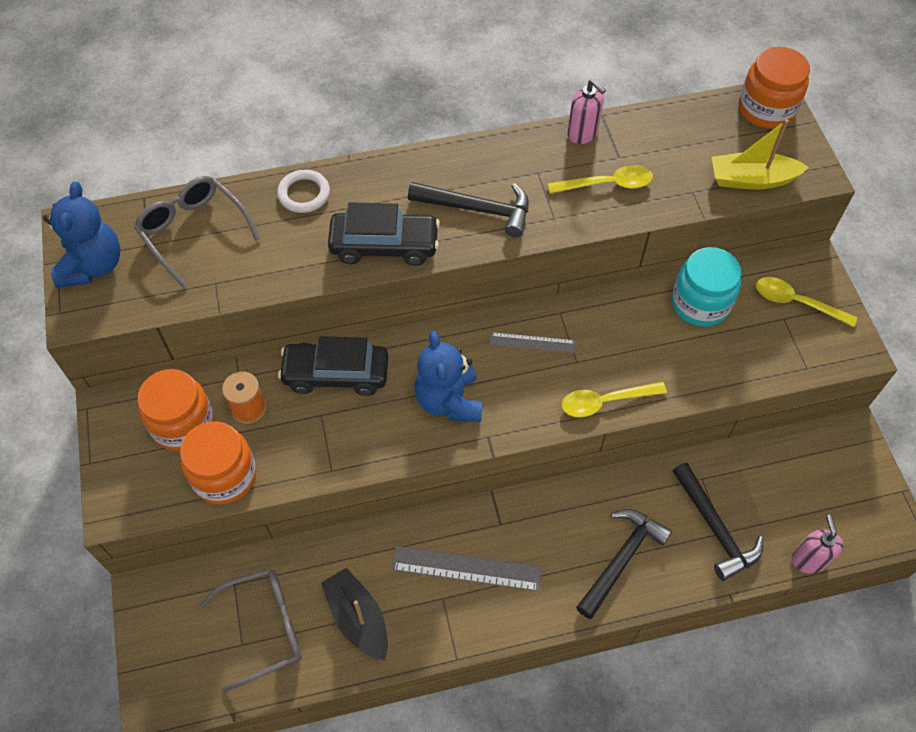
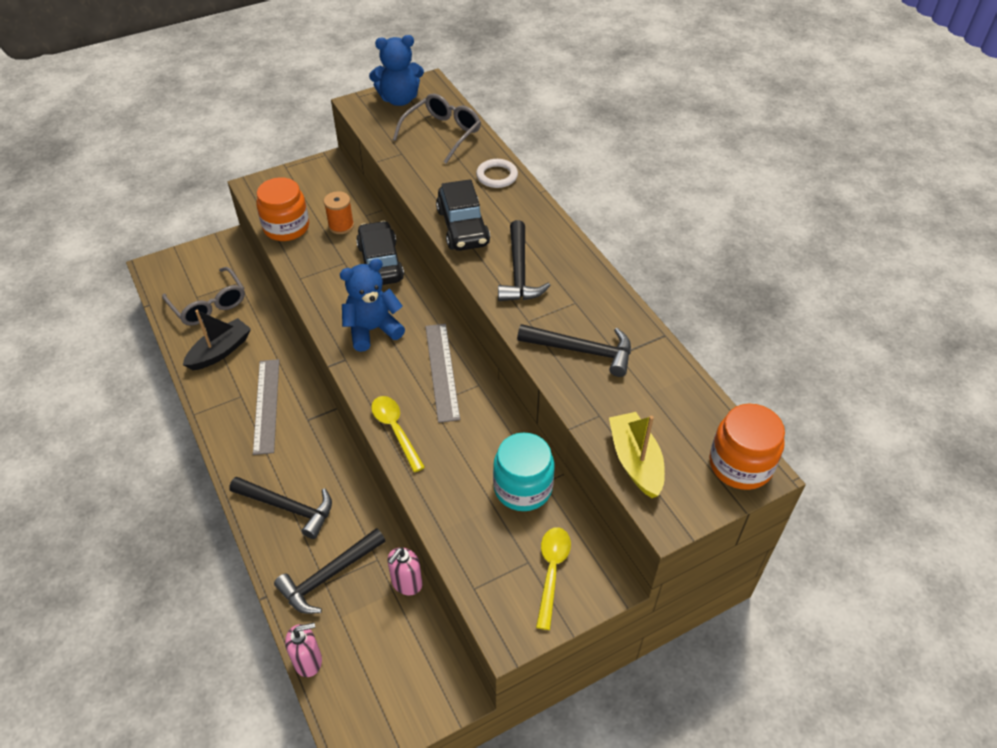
camera: 75 degrees right, 10 degrees down
orange jar [138,369,214,451] -> none
grey ruler [490,332,576,353] -> grey ruler [425,324,460,423], size x1.68
yellow spoon [548,165,653,194] -> black hammer [517,324,631,377]
pink soap dispenser [567,79,606,144] -> pink soap dispenser moved to [387,547,422,595]

